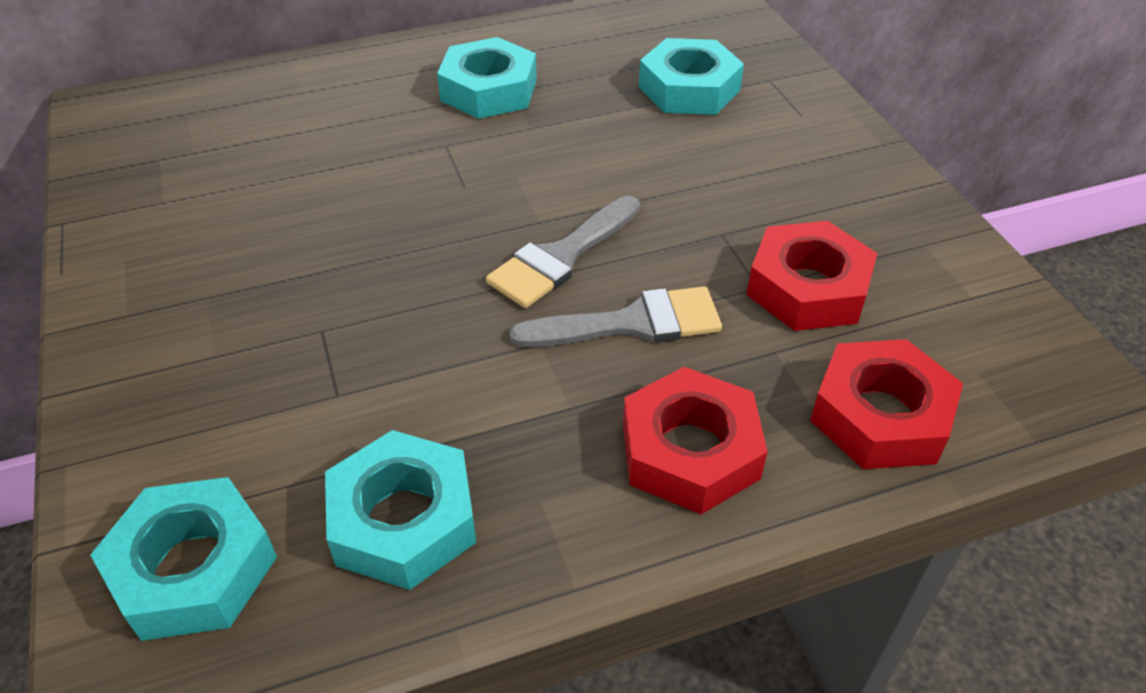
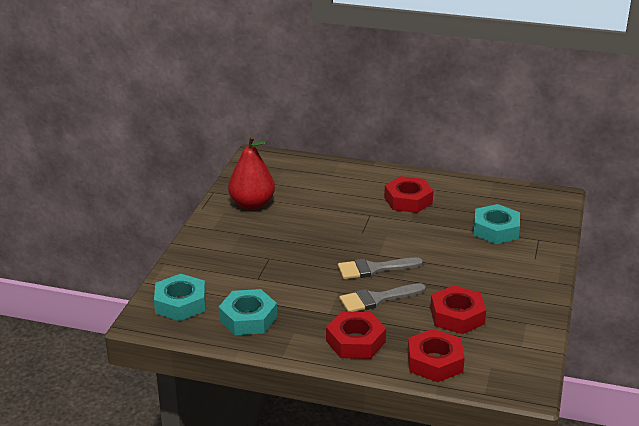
camera: 35 degrees right, 15 degrees down
turquoise nut [437,37,537,119] -> red nut [384,176,433,213]
grey brush [509,286,722,347] -> grey brush turned 135 degrees clockwise [339,283,426,312]
none -> red pear [228,136,275,210]

